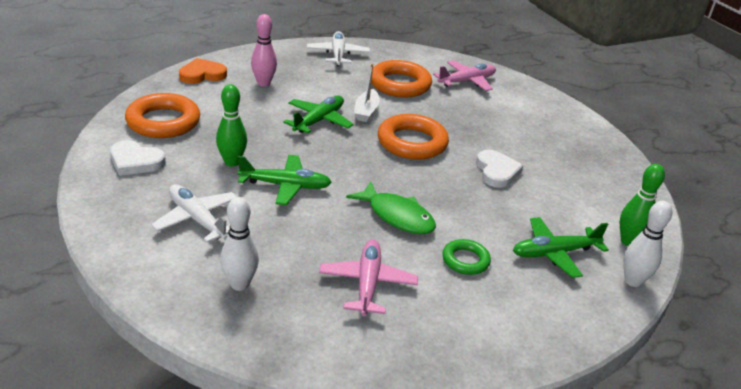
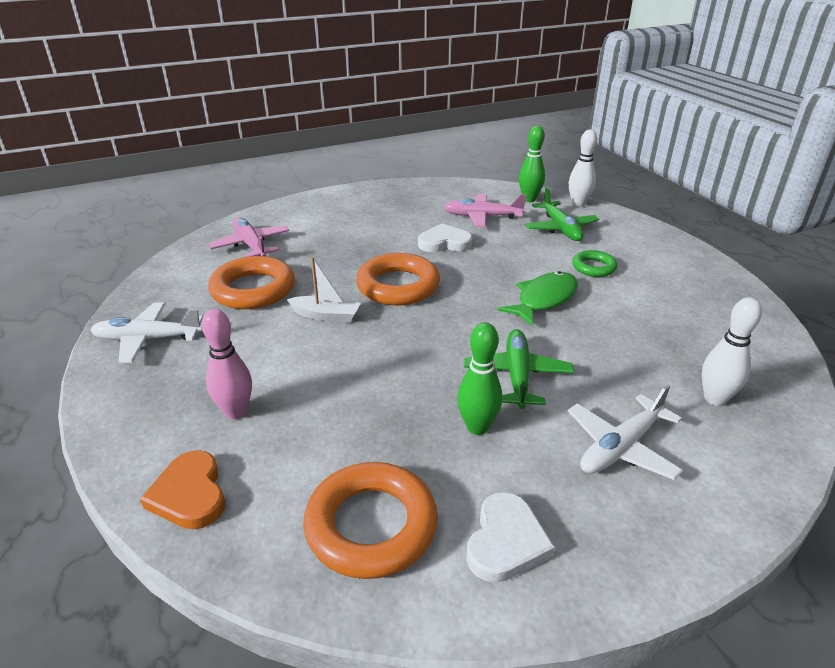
camera: 85 degrees left, 0 degrees up
green plane [284,96,354,133] -> none
pink plane [319,239,418,316] -> pink plane moved to [444,194,527,227]

